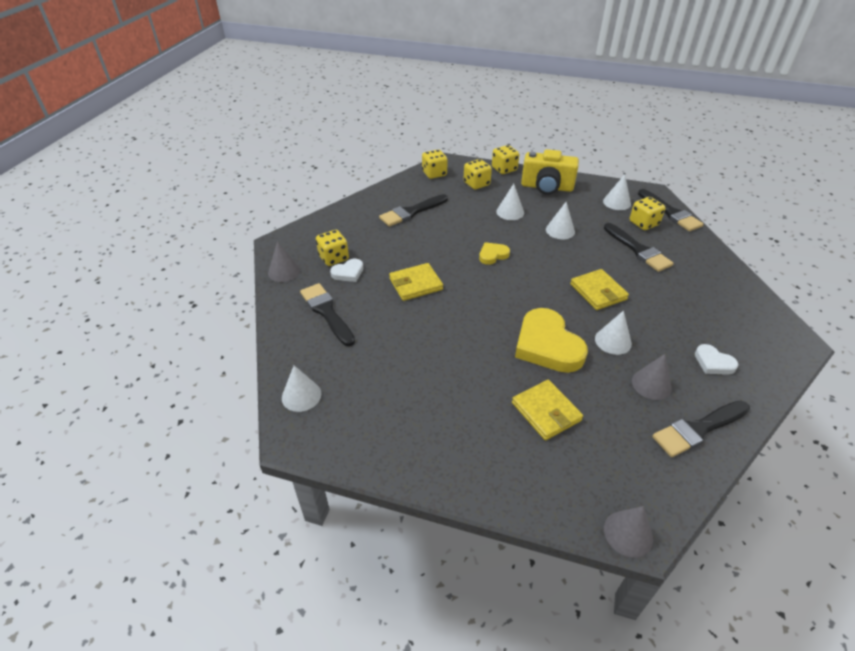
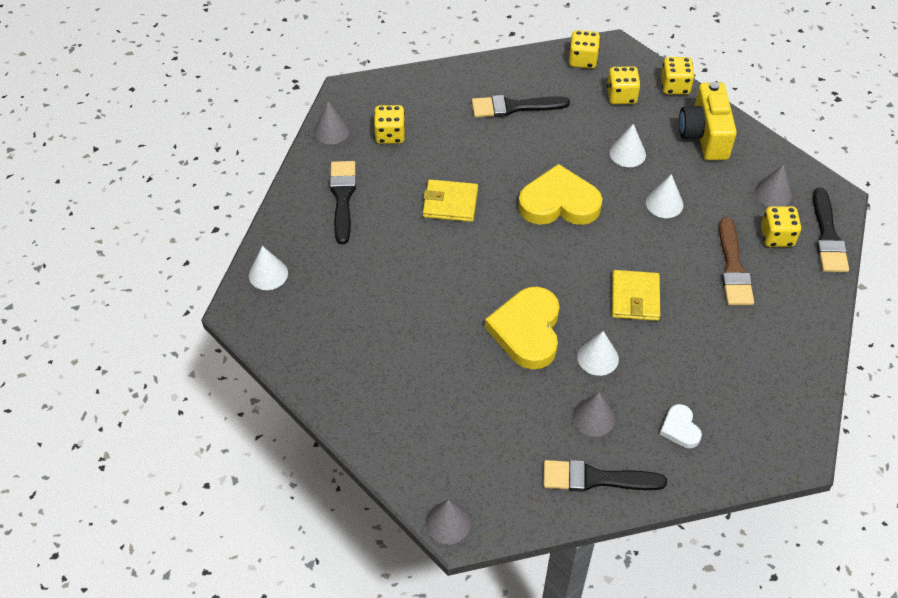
camera: 30 degrees right, 10 degrees up
white heart [330,259,363,282] -> none
yellow heart [479,242,510,265] -> yellow heart [518,164,603,225], size x2.03
yellow wallet [512,380,583,440] -> none
yellow camera [521,149,579,195] -> yellow camera turned 45 degrees clockwise [679,82,737,160]
white cone [603,174,631,210] -> grey cone [754,164,792,207]
black brush [604,223,674,272] -> brown brush [719,218,754,305]

